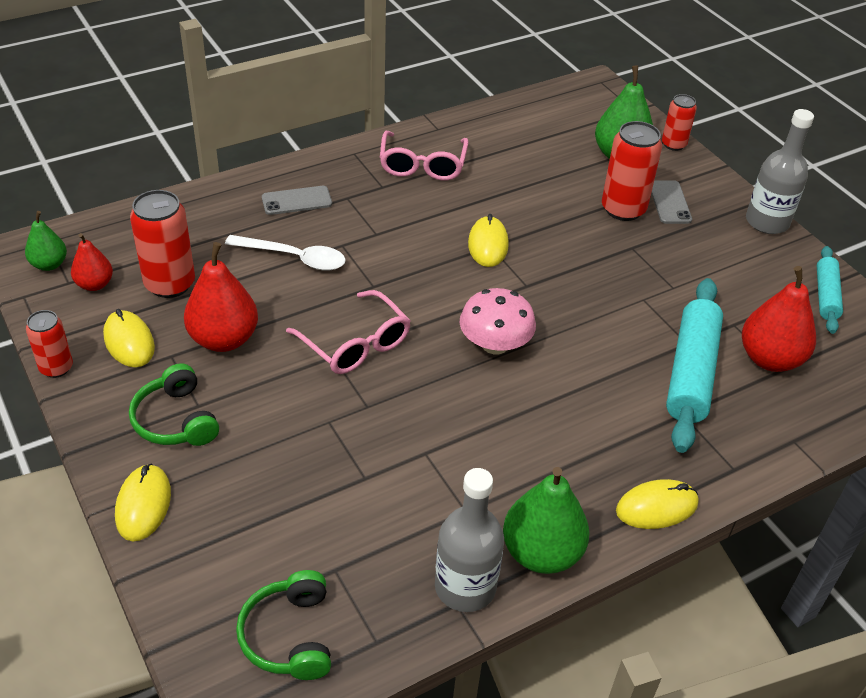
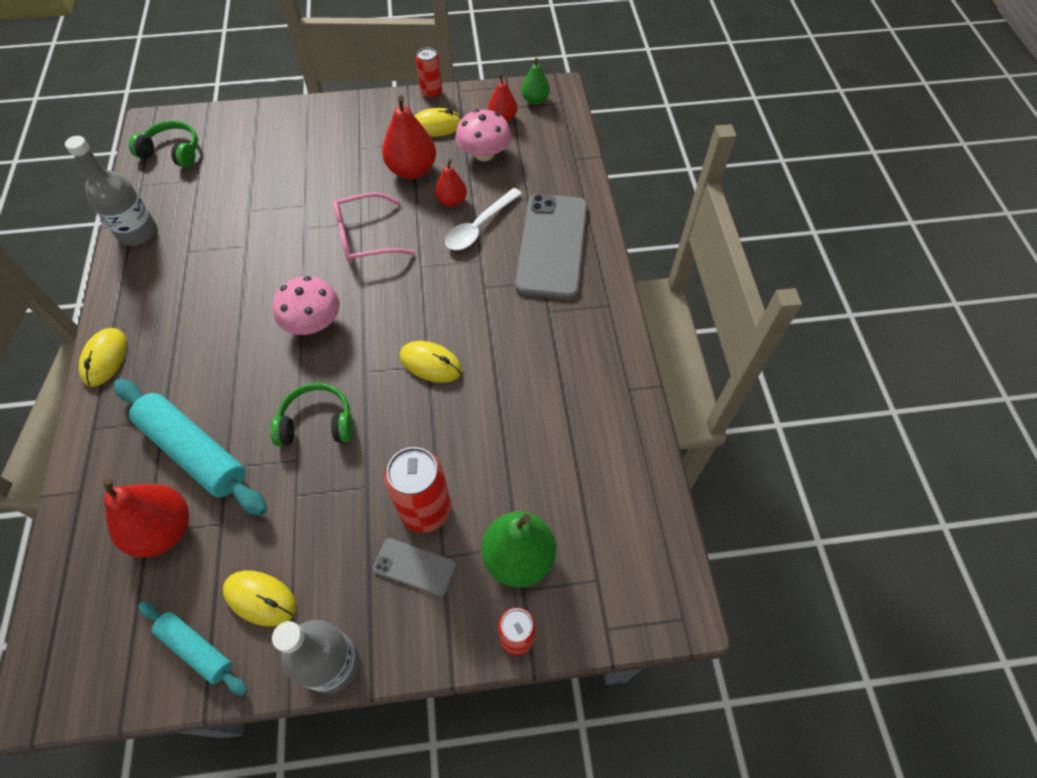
camera: 115 degrees right, 15 degrees up
yellow mouse [115,464,171,542] -> yellow mouse moved to [223,571,296,626]
green headphones [129,363,219,446] -> green headphones moved to [270,383,353,446]
red can [130,190,195,298] -> pink mushroom [455,109,511,161]
grey phone [262,186,332,215] -> grey phone [515,194,588,299], size x2.12
pink glasses [380,131,469,181] -> none
green pear [503,467,590,574] -> none
none -> red pear [435,159,467,207]

